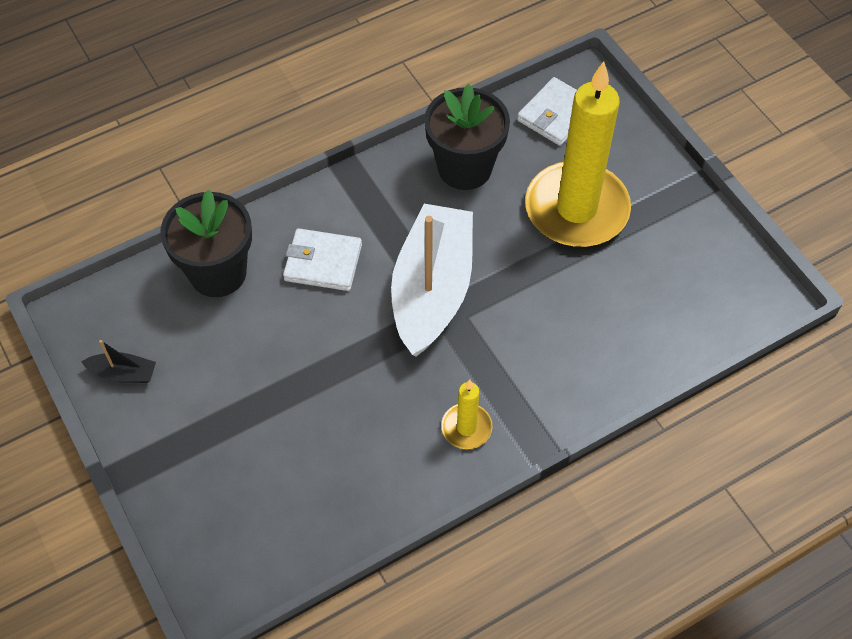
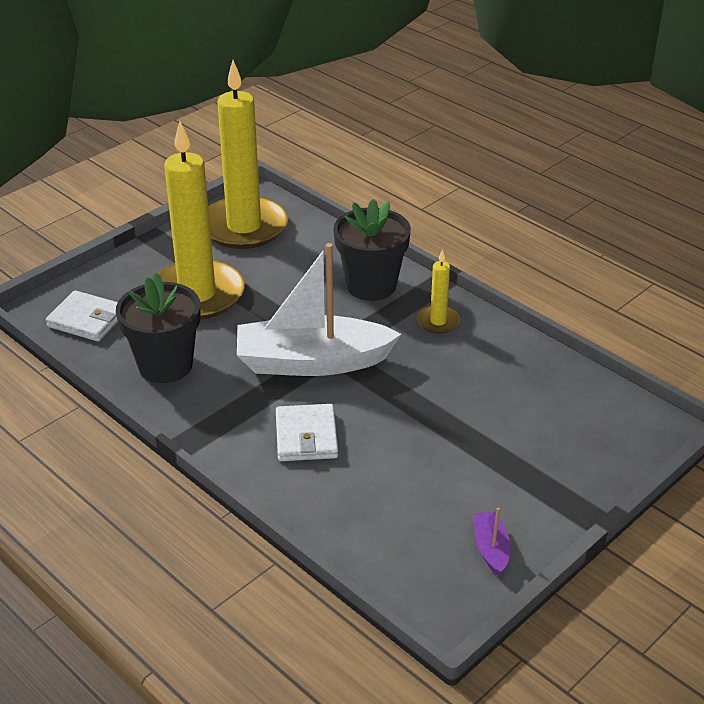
camera: 105 degrees left, 20 degrees down
black boat [81,340,156,383] -> purple boat [474,508,511,576]
black flower pot [161,190,252,297] -> black flower pot moved to [333,199,411,301]
none -> yellow candle [208,60,288,249]

